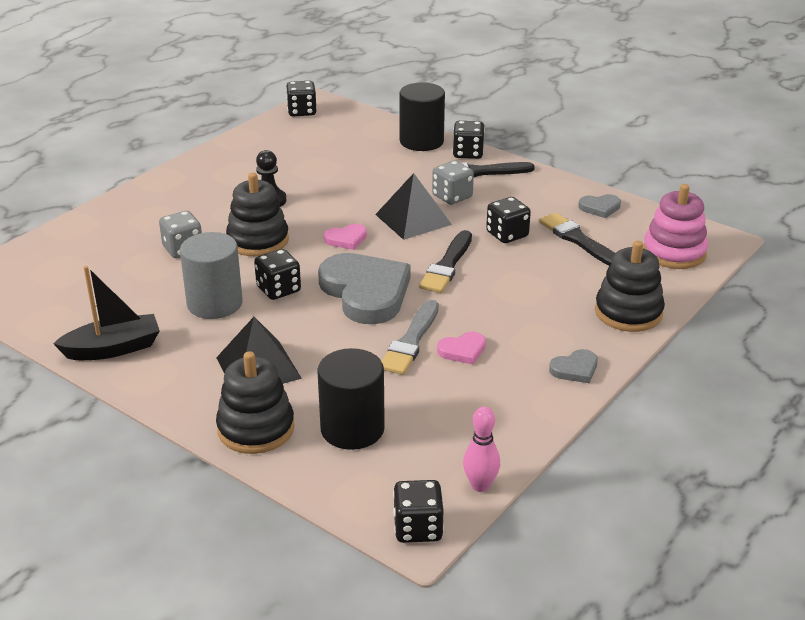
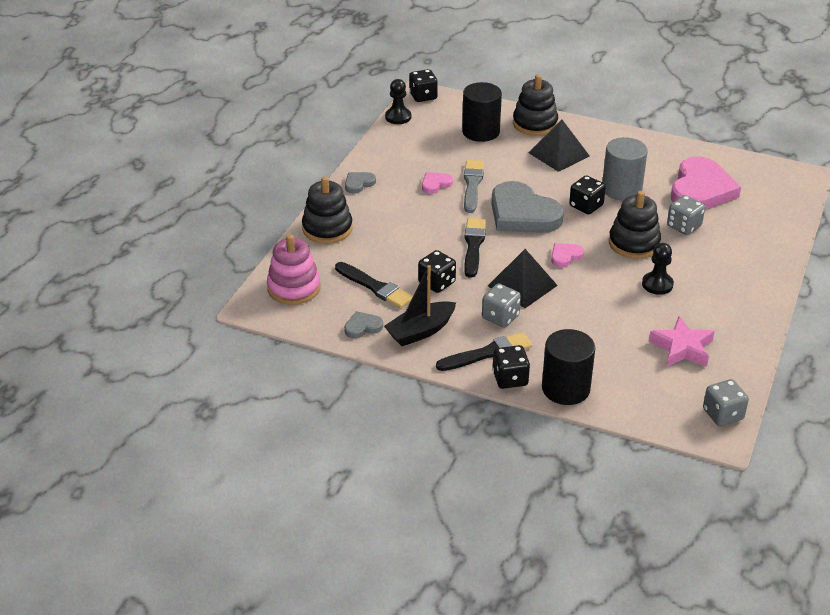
camera: 165 degrees right, 5 degrees up
black boat [53,266,160,360] -> black boat moved to [384,265,456,346]
black dice [286,81,317,116] -> grey dice [703,379,749,426]
pink bowling pin [463,406,500,492] -> black pawn [385,79,411,124]
none -> pink star [649,317,715,367]
none -> pink heart [671,156,741,209]

